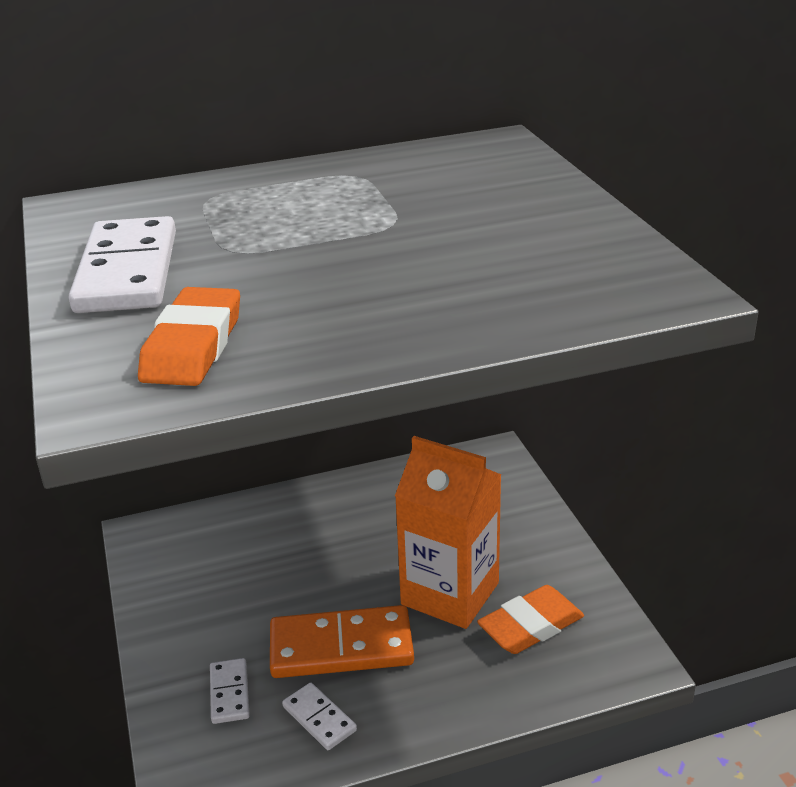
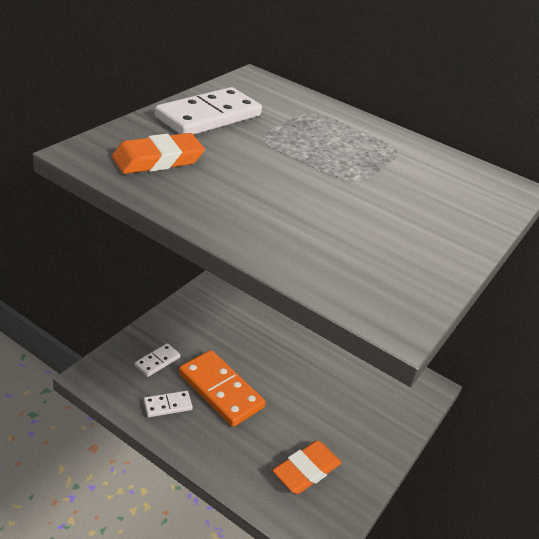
camera: 45 degrees right, 5 degrees up
white domino [282,683,357,750] -> white domino turned 60 degrees clockwise [143,391,193,417]
orange carton [395,436,502,629] -> none
orange eraser [477,585,584,654] -> orange eraser turned 60 degrees counterclockwise [272,440,342,494]

